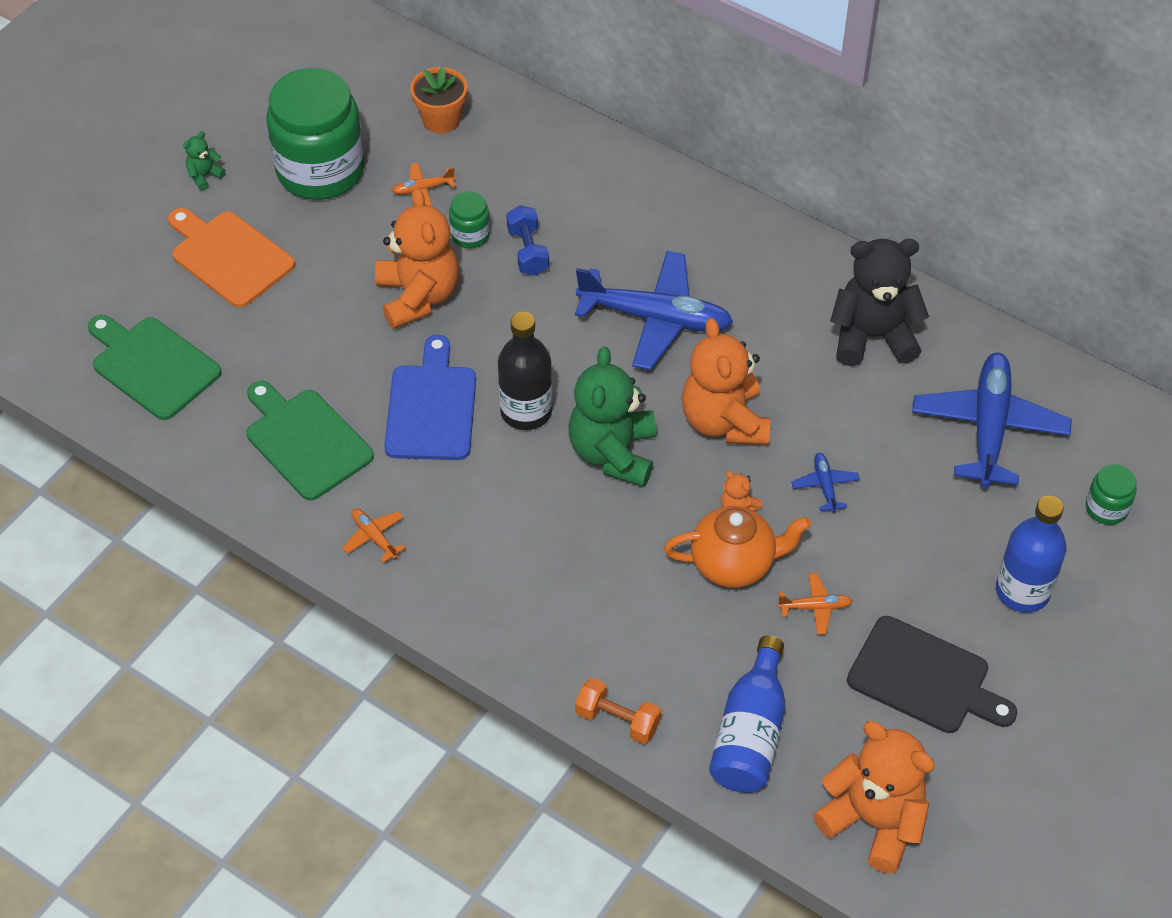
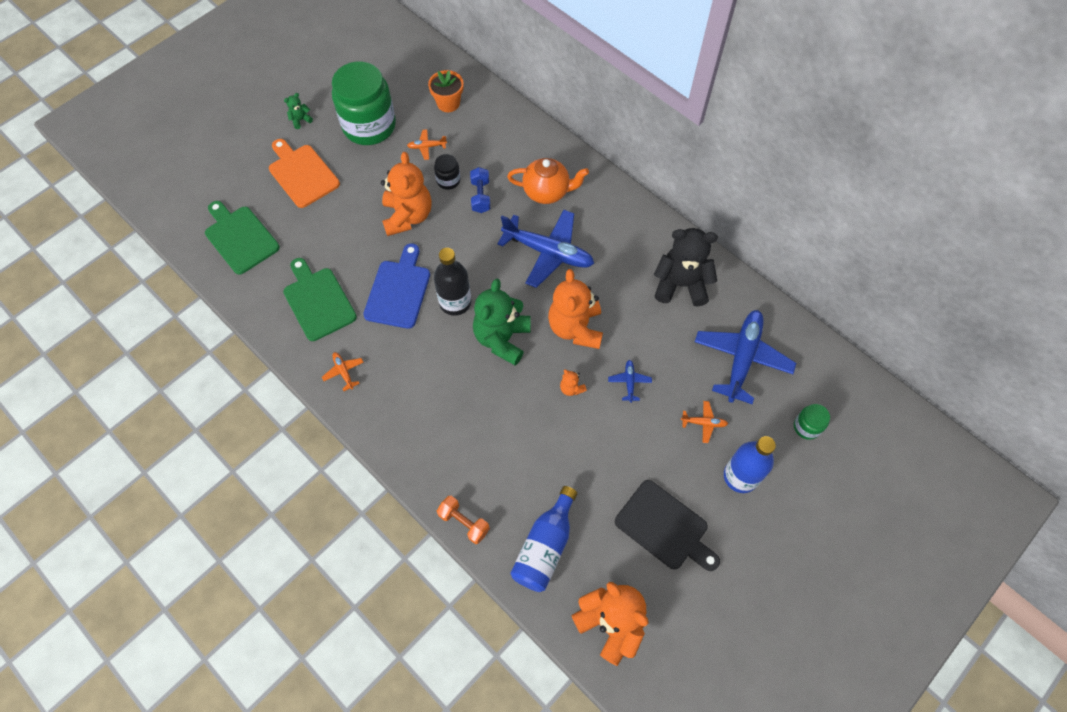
camera: 10 degrees right, 10 degrees up
green jar [449,191,490,248] -> black jar [434,154,460,190]
orange teapot [664,506,811,588] -> orange teapot moved to [507,158,589,204]
orange plane [777,573,852,635] -> orange plane moved to [681,401,728,443]

